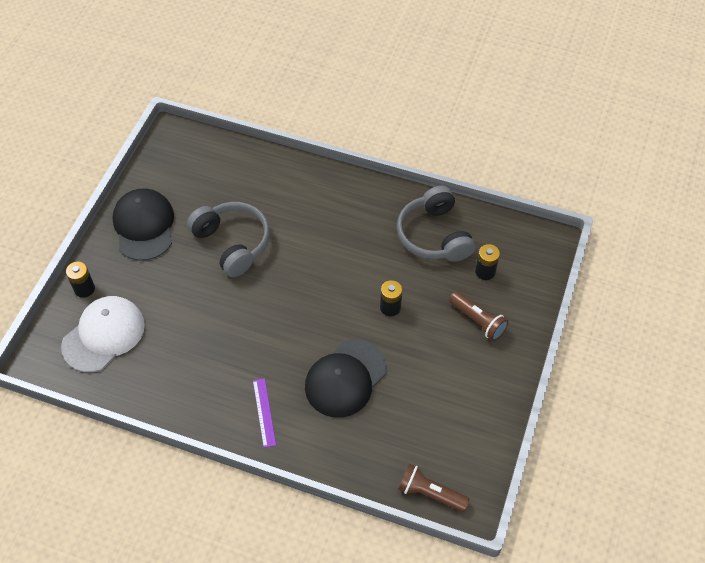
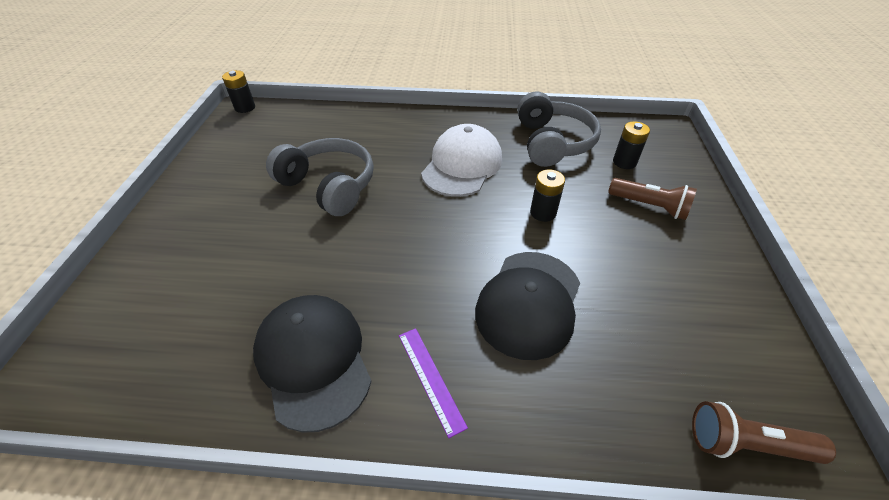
camera: 15 degrees left, 10 degrees down
white cap [61,296,145,372] -> white cap moved to [421,124,502,196]
black battery [66,261,95,298] -> black battery moved to [222,70,255,113]
black cap [113,188,174,261] -> black cap moved to [253,295,372,433]
grey headphones [397,186,475,262] -> grey headphones turned 150 degrees counterclockwise [517,91,601,167]

